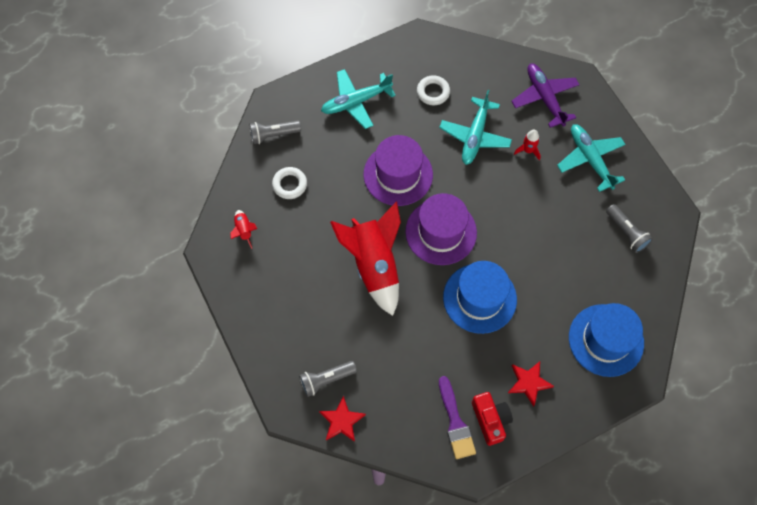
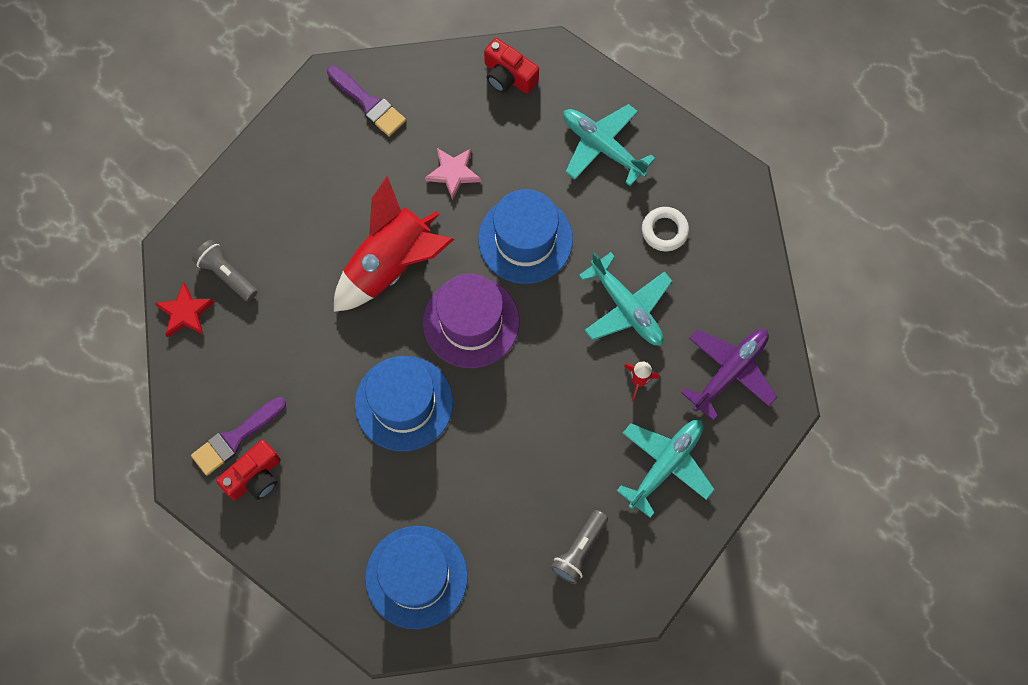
camera: 65 degrees right, 5 degrees up
red rocket [230,210,257,249] -> purple brush [327,65,406,136]
grey flashlight [249,120,301,144] -> red camera [484,38,539,94]
white ring [272,167,307,199] -> none
purple hat [363,135,433,206] -> blue hat [478,189,573,284]
turquoise plane [439,90,512,165] -> turquoise plane turned 120 degrees counterclockwise [579,252,672,345]
red star [508,361,554,407] -> none
none -> pink star [425,148,481,200]

